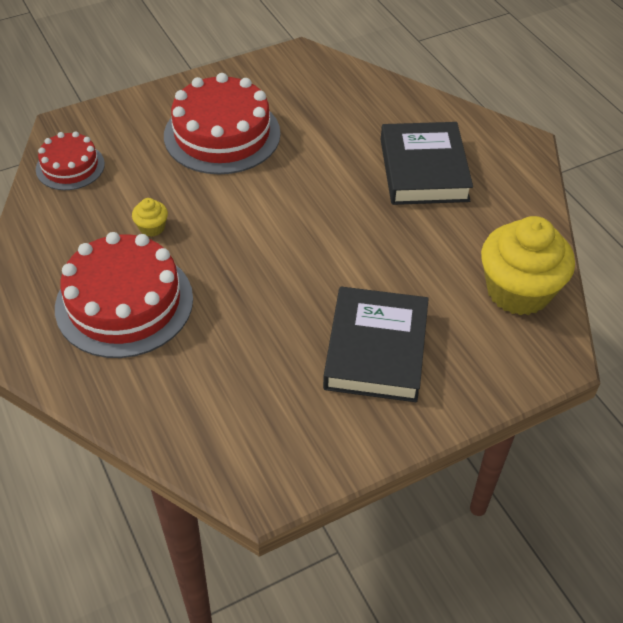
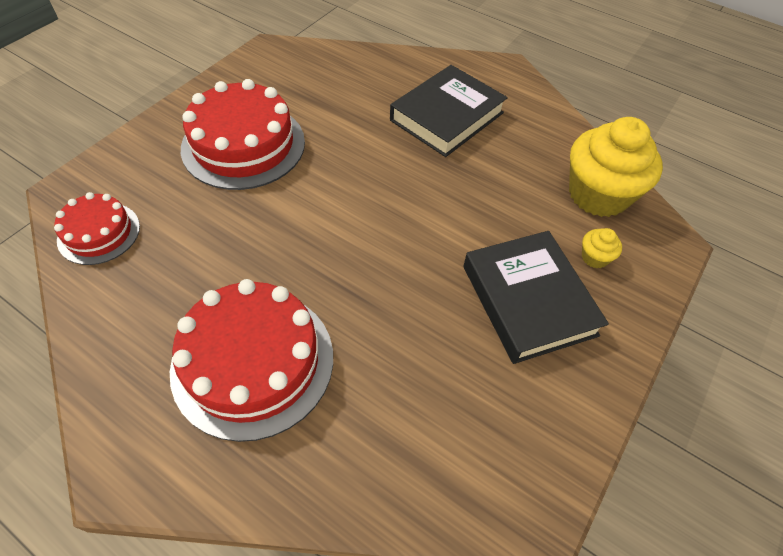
camera: 30 degrees left, 5 degrees up
yellow cupcake [132,198,168,237] -> yellow cupcake moved to [582,228,622,268]
black book [381,122,473,205] -> black book turned 75 degrees clockwise [390,65,508,157]

